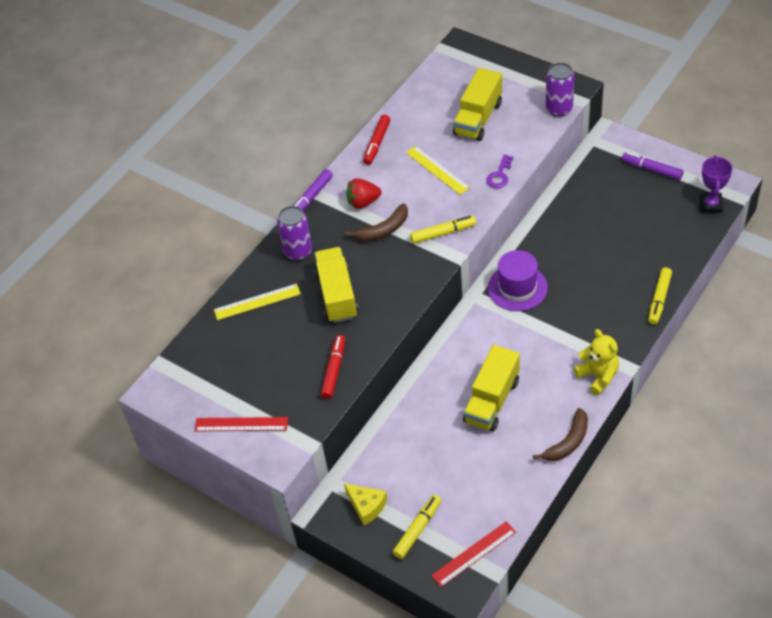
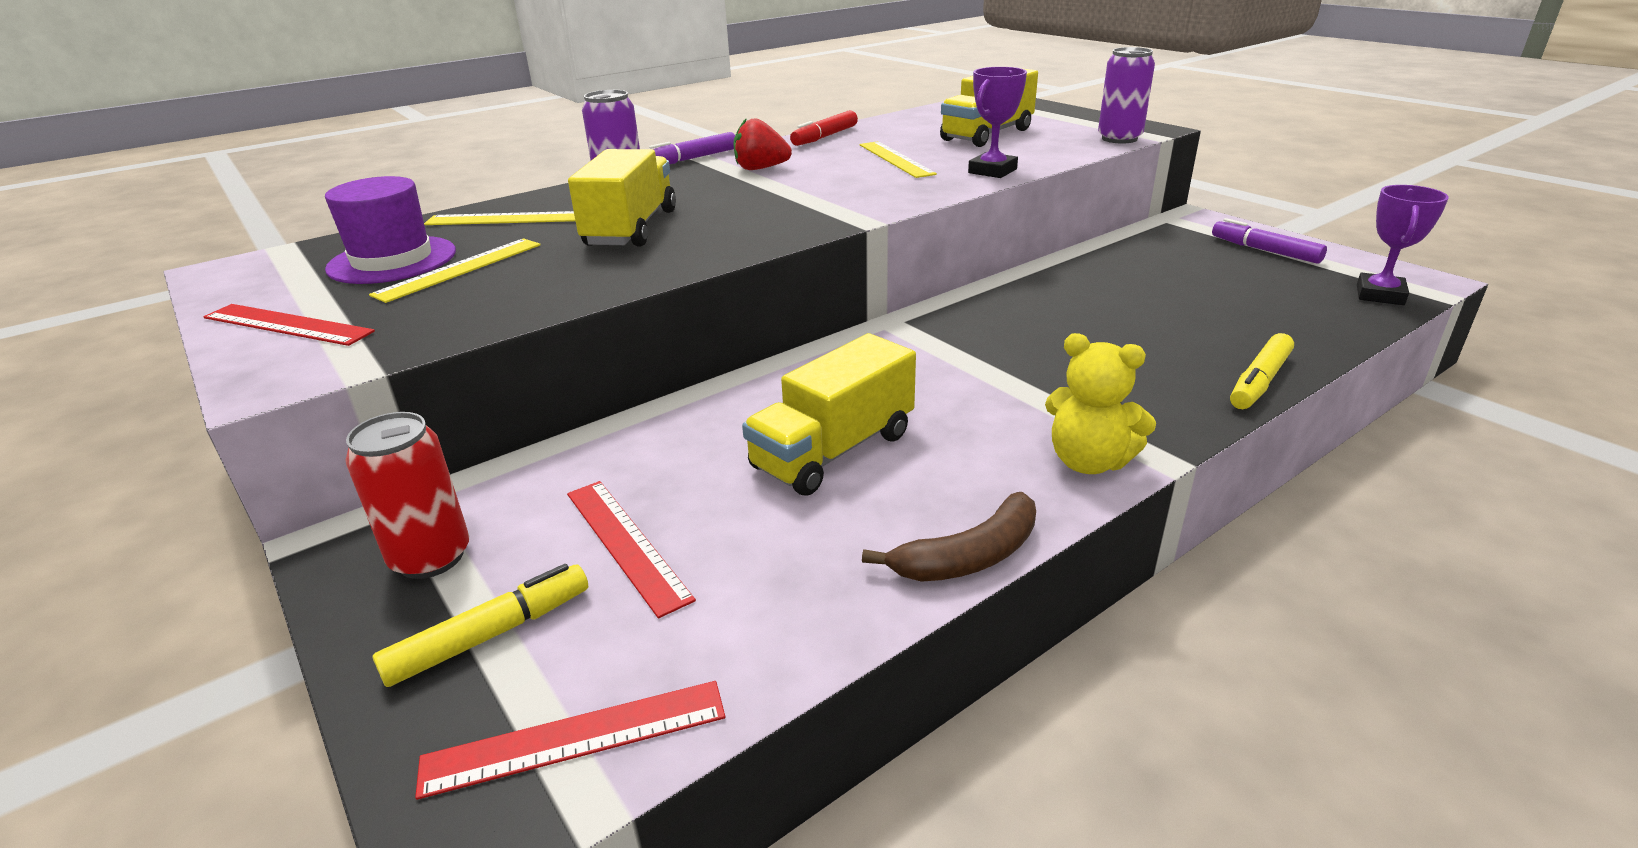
camera: 15 degrees right, 20 degrees down
red marker [321,335,346,399] -> none
yellow cheese [344,484,387,525] -> red can [346,412,469,579]
brown banana [345,203,408,242] -> none
yellow marker [410,216,476,244] -> none
purple key [486,154,513,188] -> purple trophy [968,67,1027,178]
purple hat [488,250,548,311] -> purple hat moved to [325,176,456,284]
yellow teddy bear [574,329,619,395] -> yellow teddy bear turned 135 degrees clockwise [1045,333,1156,474]
none -> yellow ruler [369,238,540,303]
none -> red ruler [567,481,696,618]

